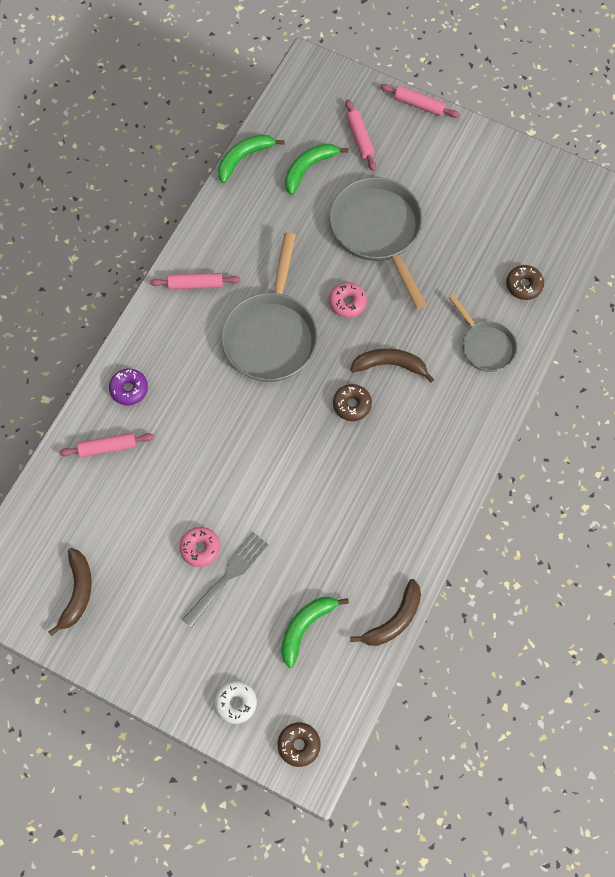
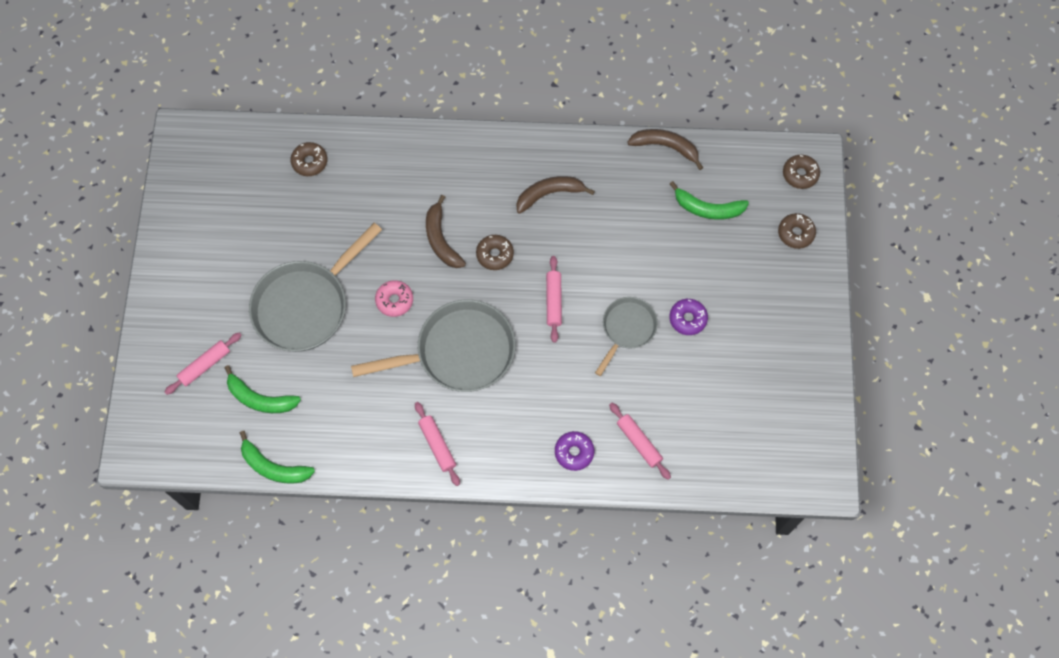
camera: 115 degrees left, 0 degrees up
brown banana [49,548,92,636] -> brown banana moved to [516,176,595,214]
pink donut [180,527,220,567] -> purple donut [669,299,708,335]
grey fork [182,532,269,628] -> none
white donut [214,681,257,724] -> brown donut [778,213,816,249]
pink rolling pin [380,84,460,118] -> pink rolling pin moved to [546,256,562,343]
grey pan [449,295,517,372] -> grey pan moved to [595,297,658,376]

